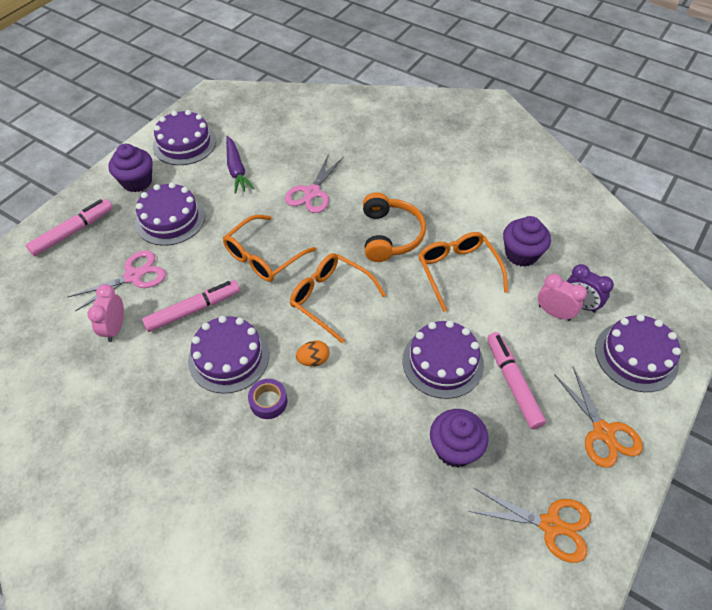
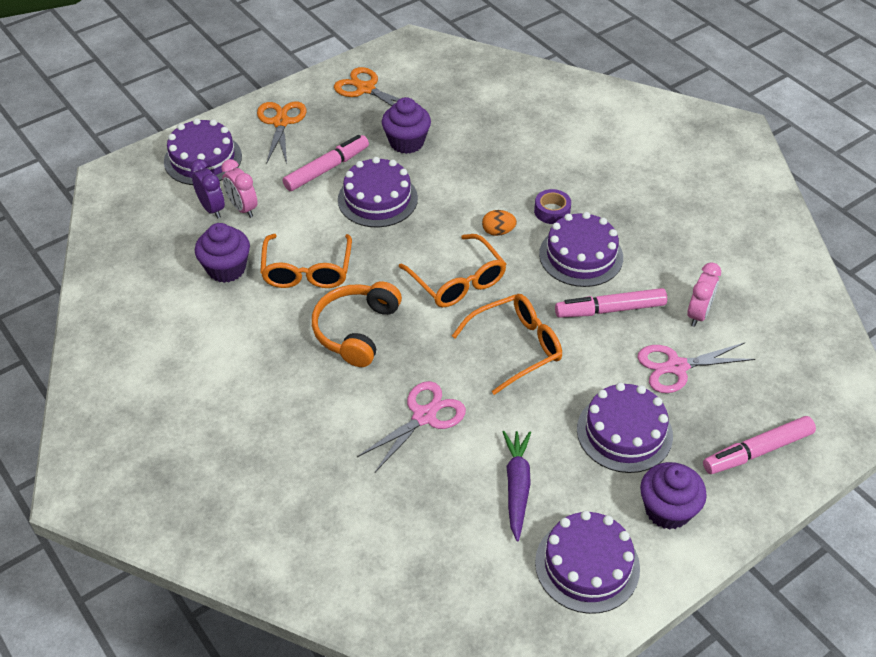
camera: 160 degrees left, 5 degrees down
pink marker [487,332,546,429] -> pink marker turned 135 degrees counterclockwise [283,135,369,191]

